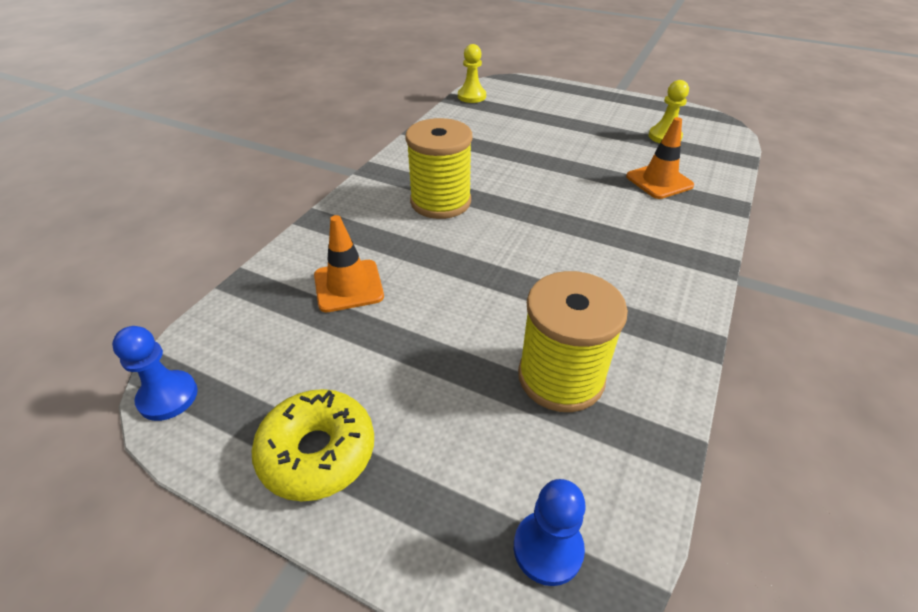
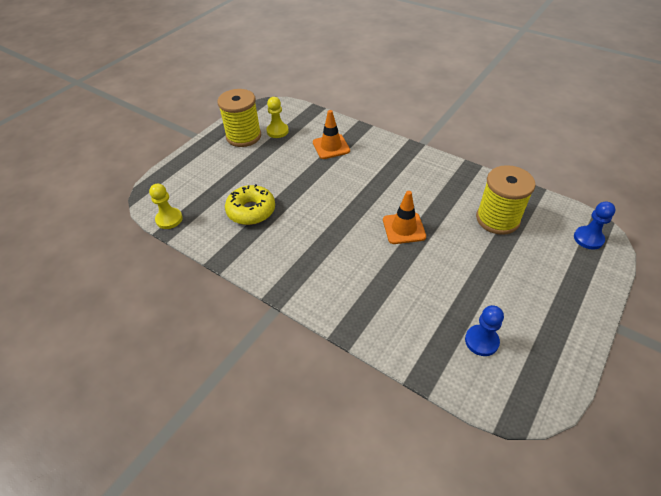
camera: 80 degrees left, 5 degrees up
blue pawn [112,326,198,421] -> blue pawn moved to [465,305,504,356]
yellow donut [252,389,374,501] -> yellow donut moved to [225,184,275,225]
orange traffic cone [314,215,384,312] -> orange traffic cone moved to [383,191,426,244]
yellow spool [405,118,472,219] -> yellow spool moved to [218,89,261,147]

